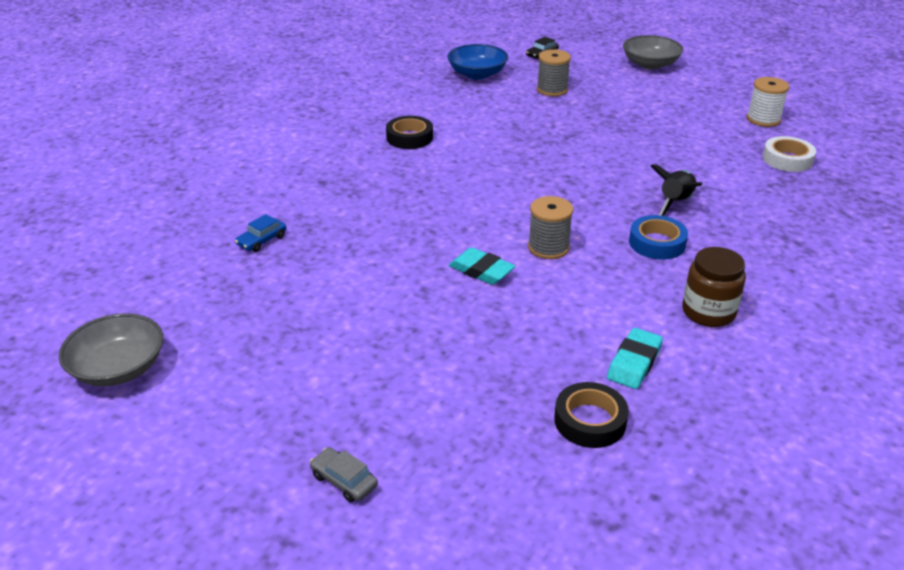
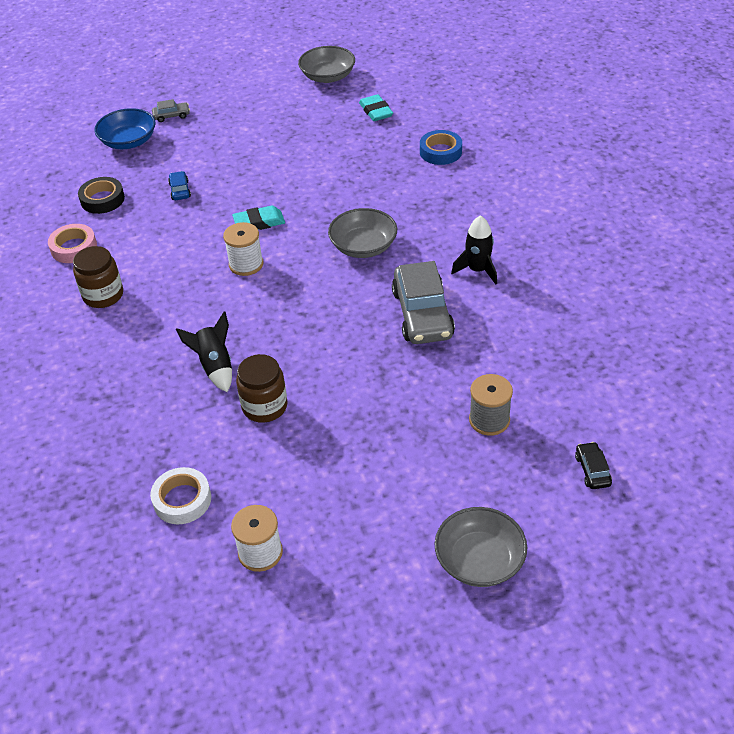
camera: 130 degrees right, 10 degrees up
blue car [235,214,286,252] -> blue car moved to [168,171,191,200]
black tape [386,116,433,149] -> black rocket [451,215,497,285]
blue bowl [447,44,508,79] -> blue bowl moved to [94,108,156,149]
grey spool [528,196,573,259] -> white spool [223,222,263,276]
turquoise eraser [607,328,663,389] -> turquoise eraser moved to [359,94,393,121]
blue tape [629,215,688,260] -> blue tape moved to [420,130,462,165]
none -> pink tape [48,224,97,263]
none -> brown jar [236,354,288,423]
none -> grey bowl [328,208,397,258]
none -> grey car [392,261,455,344]

